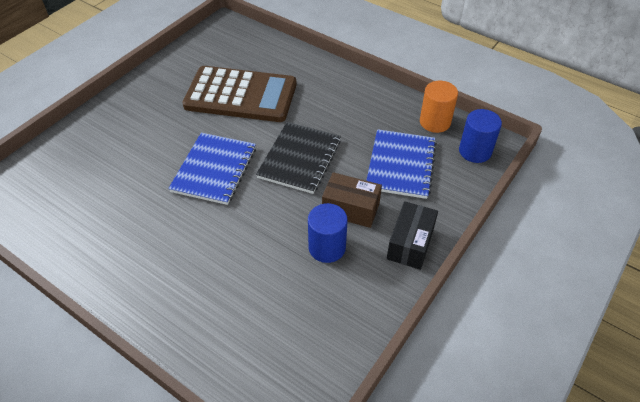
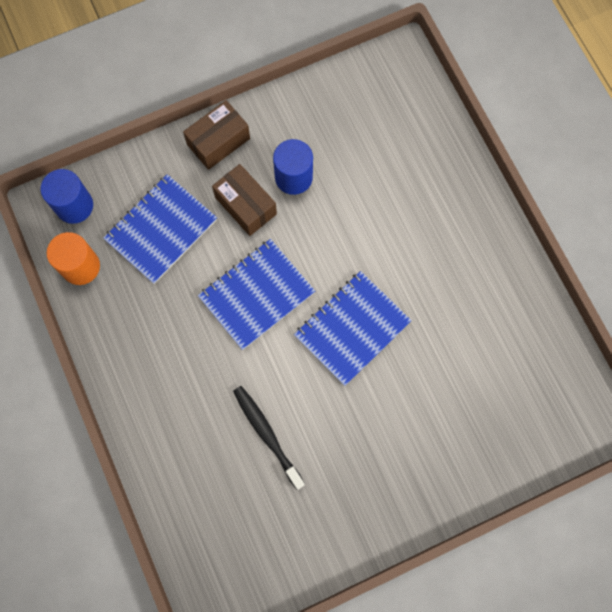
camera: 150 degrees left, 25 degrees up
brown calculator [182,66,297,122] -> black toothbrush [233,386,305,490]
black notebook [256,122,341,194] -> blue notebook [198,239,315,350]
black box [387,201,438,270] -> brown box [183,100,250,170]

